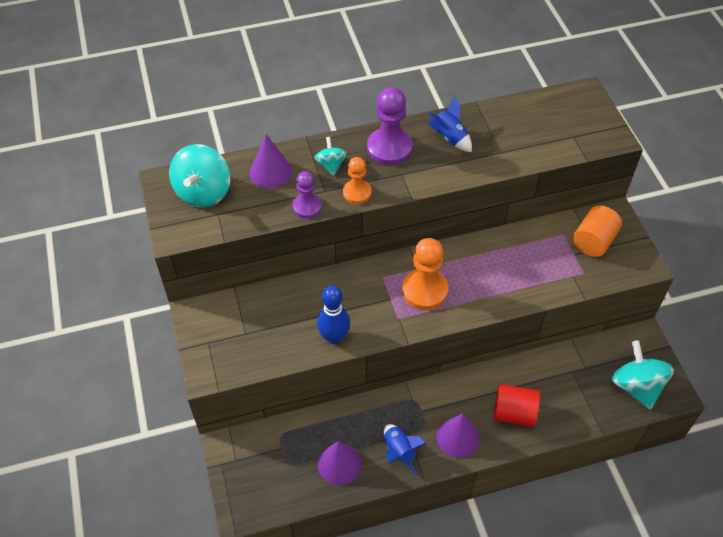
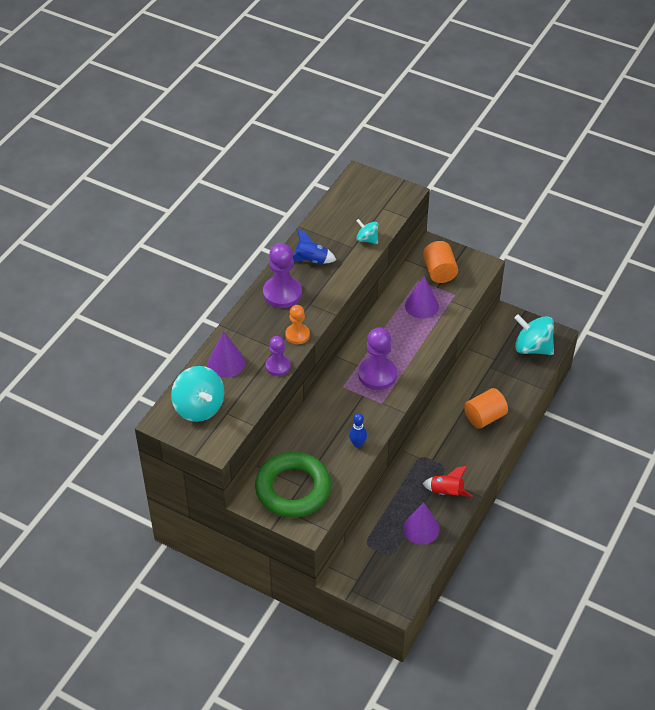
camera: 45 degrees left, 5 degrees down
turquoise spinning top [314,137,347,176] -> turquoise spinning top moved to [356,219,378,244]
blue bowling pin [317,285,350,344] -> blue bowling pin [349,413,367,447], size x0.65
blue rocket [384,424,426,476] -> red rocket [423,466,472,497]
orange pawn [402,238,448,310] -> purple pawn [358,327,397,390]
purple cone [437,414,479,458] -> purple cone moved to [405,276,439,319]
red cylinder [493,384,540,427] -> orange cylinder [464,388,508,429]
none -> green ring [255,452,331,518]

